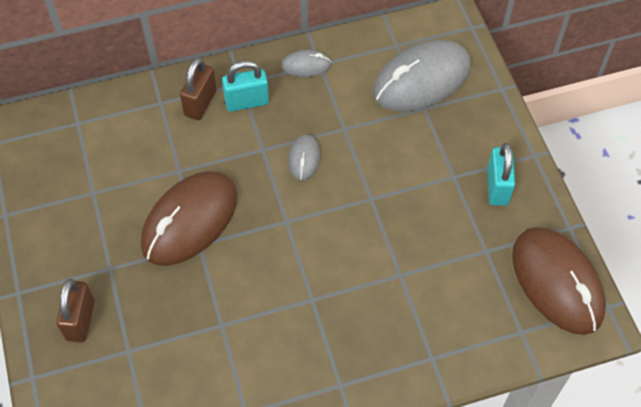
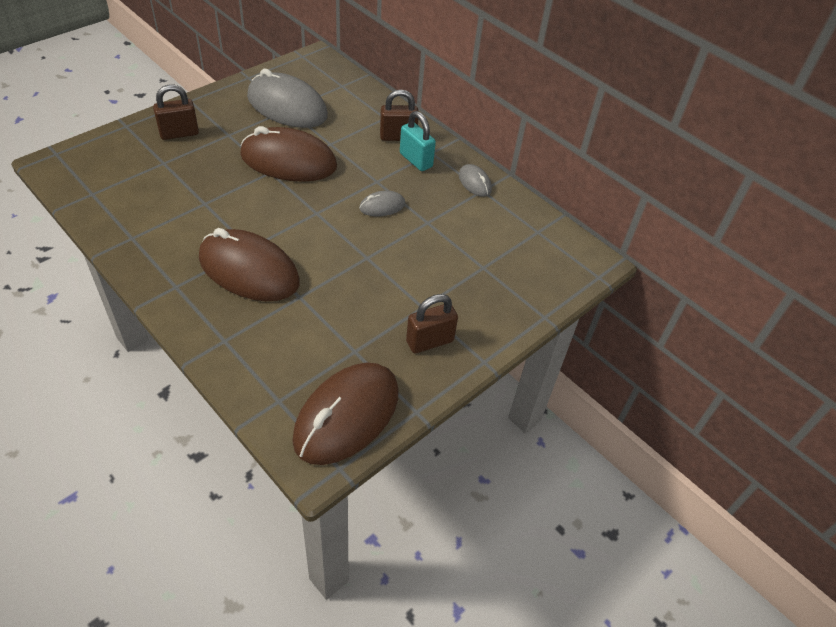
camera: 60 degrees right, 10 degrees down
grey mouse [373,40,471,112] -> grey mouse moved to [247,68,328,128]
turquoise padlock [487,143,515,206] -> brown padlock [406,294,458,353]
none -> brown mouse [199,228,300,301]

